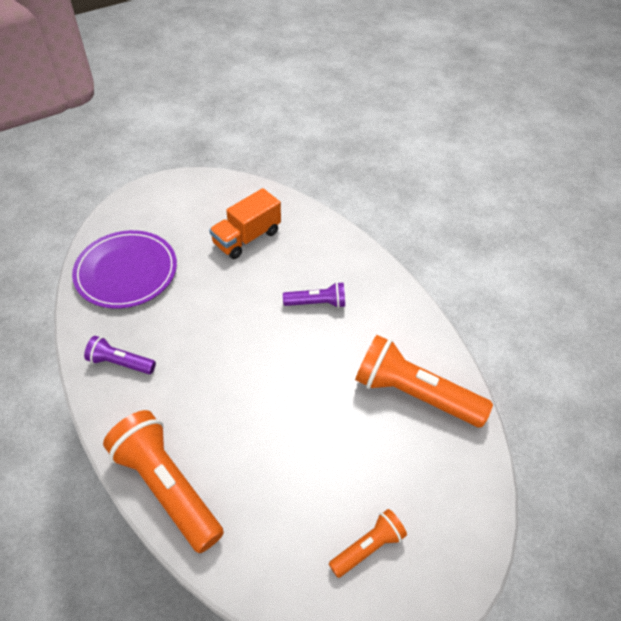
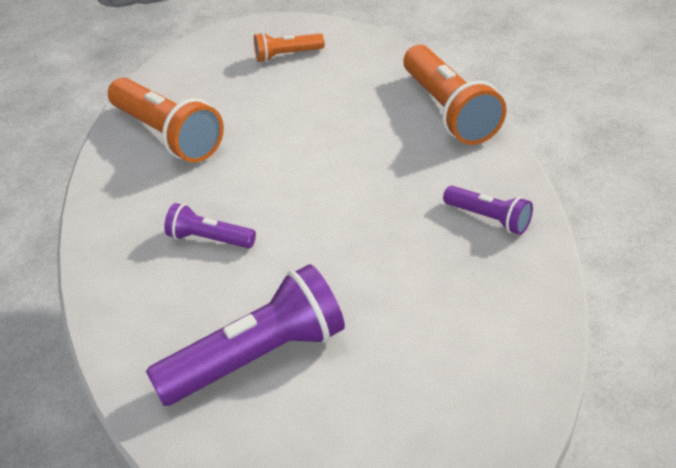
camera: 155 degrees left, 10 degrees down
purple plate [72,230,177,309] -> none
orange truck [209,188,281,259] -> purple flashlight [146,264,345,406]

